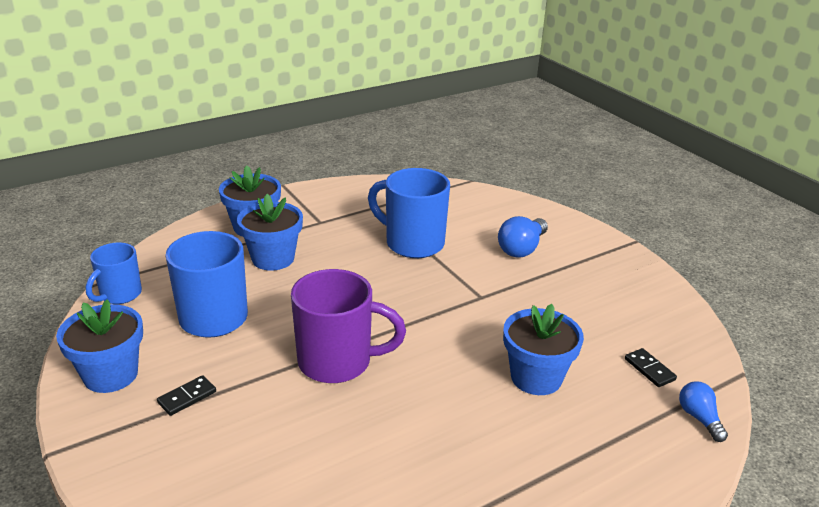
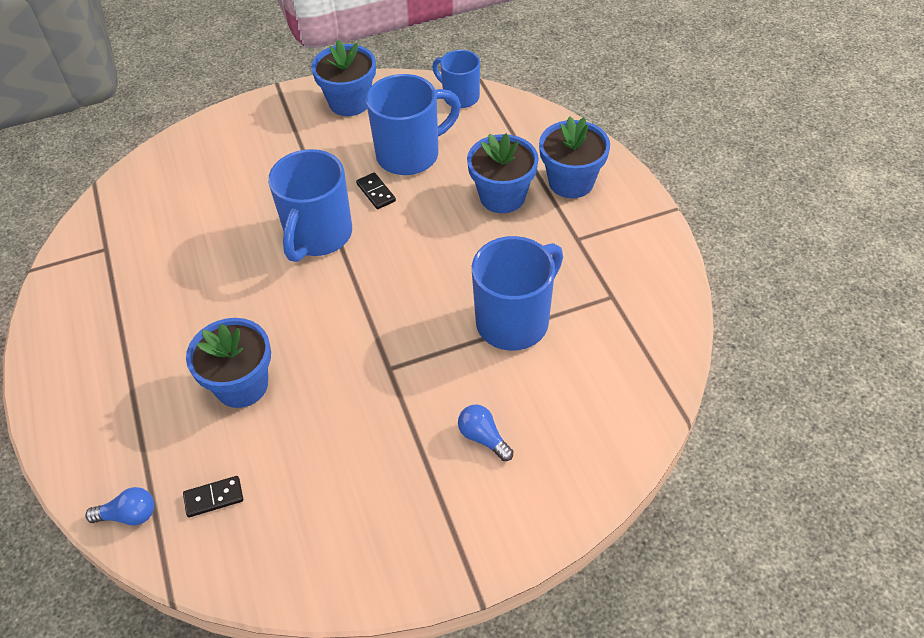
camera: 105 degrees right, 20 degrees up
black domino [157,375,216,416] -> black domino moved to [356,172,396,209]
purple mug [291,269,406,383] -> blue mug [268,149,352,262]
blue light bulb [498,216,548,258] -> blue light bulb [458,405,514,461], size x0.65

